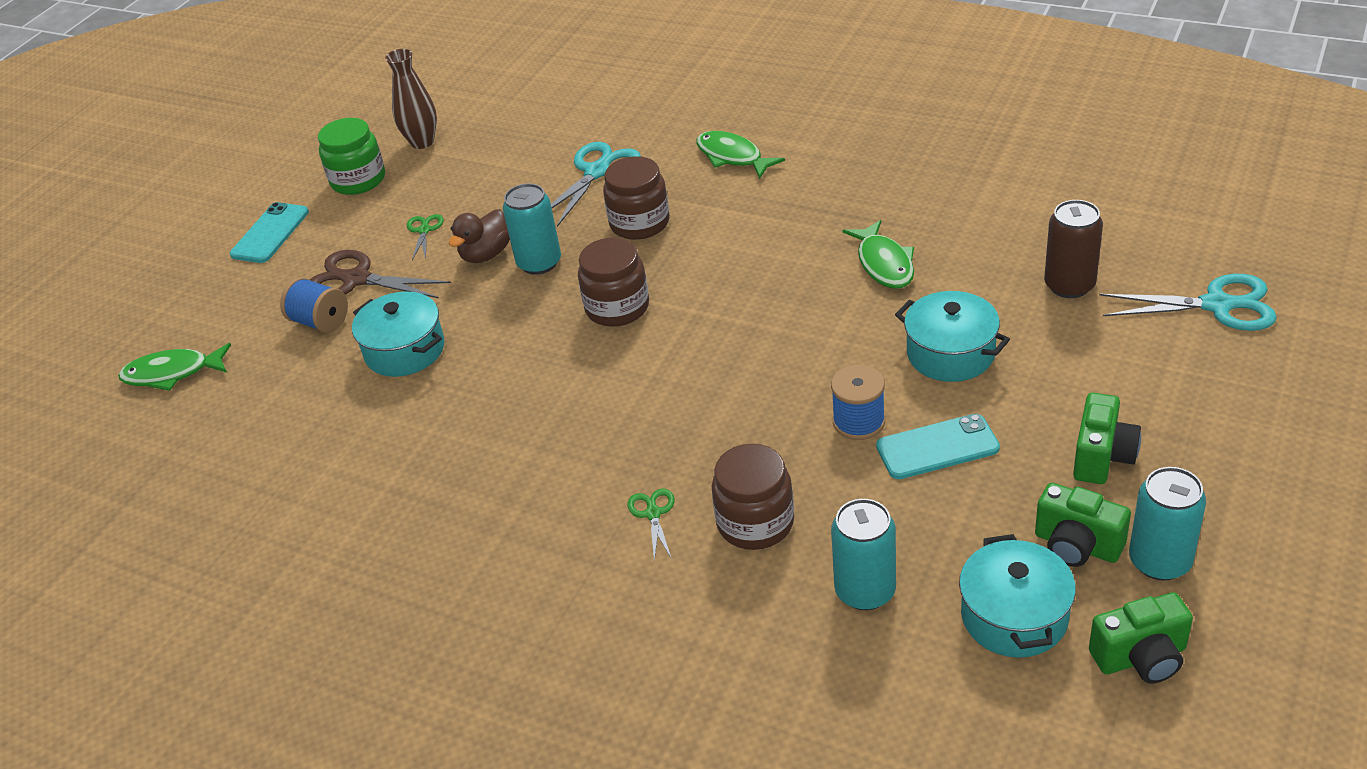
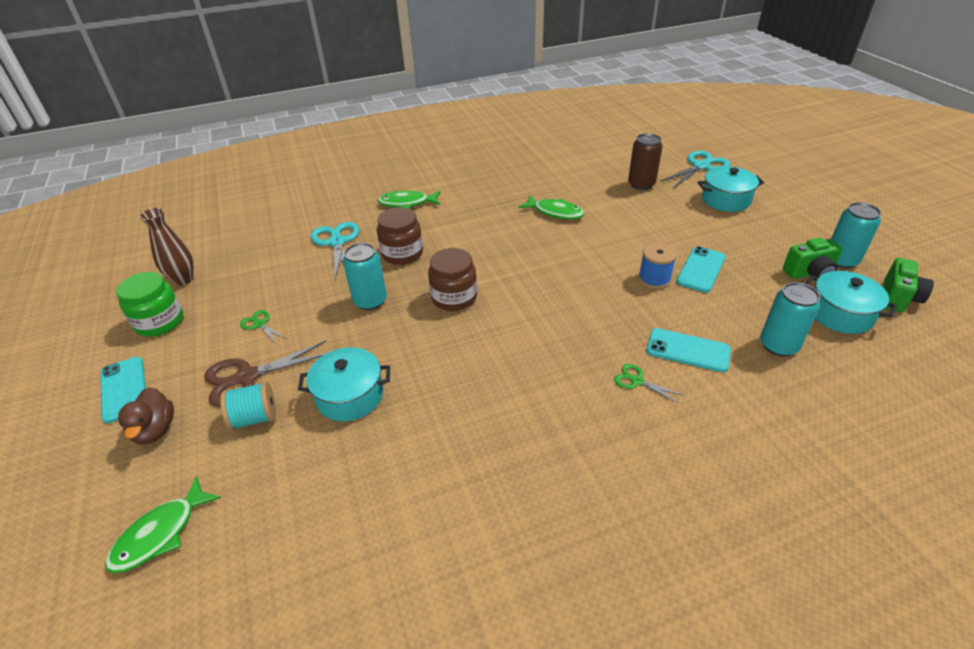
camera: 50 degrees left, 0 degrees up
blue spool [280,277,348,333] -> turquoise spool [220,381,276,431]
brown duck [449,209,510,263] -> brown duck moved to [118,387,174,445]
brown jar [712,444,794,550] -> turquoise phone [646,328,731,372]
turquoise pot [895,291,1010,382] -> turquoise pot moved to [698,166,764,212]
green camera [1073,393,1141,484] -> none

